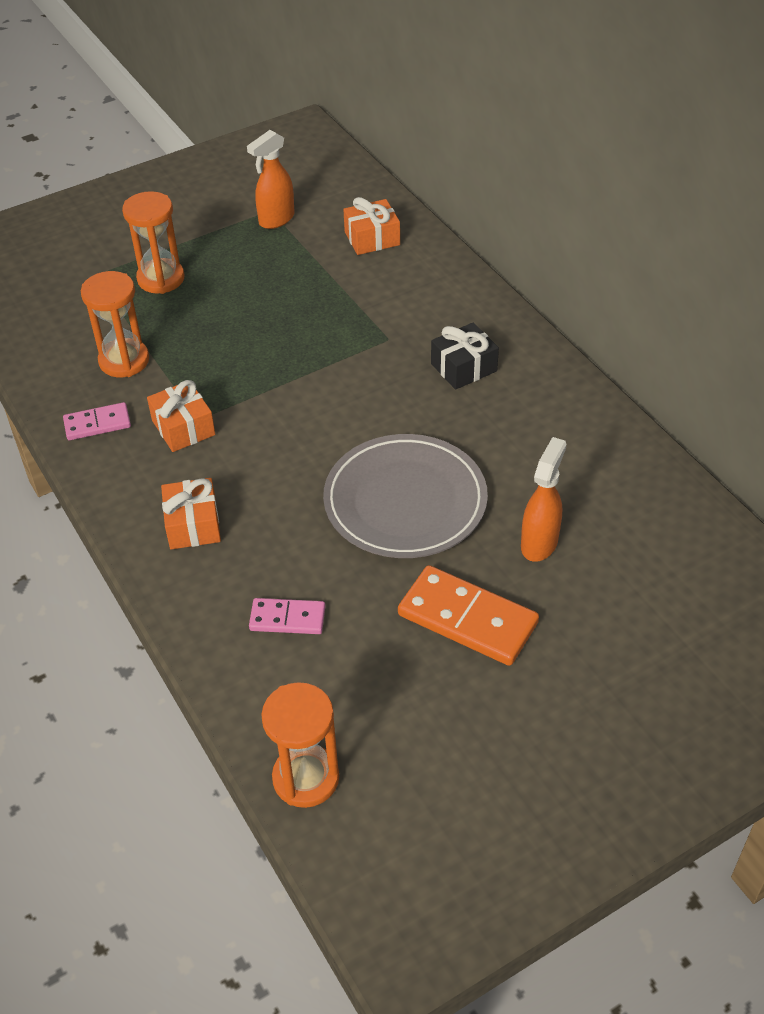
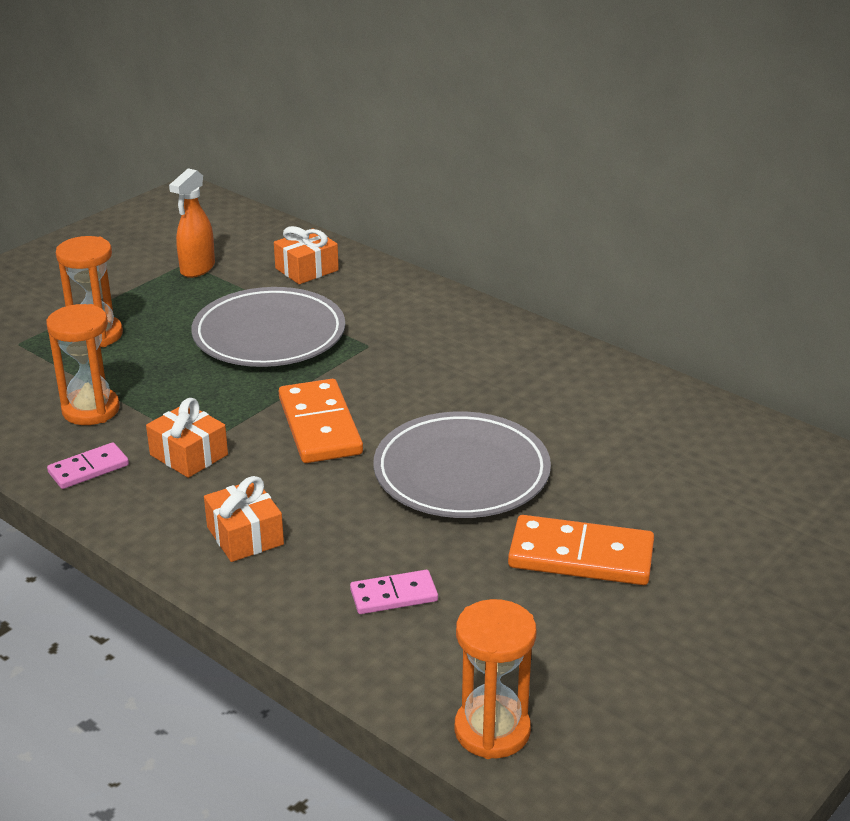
camera: 20 degrees left, 15 degrees down
black gift [431,322,499,390] -> none
orange spray bottle [521,437,567,562] -> none
none -> grey plate [191,287,345,367]
none -> orange domino [279,379,363,463]

